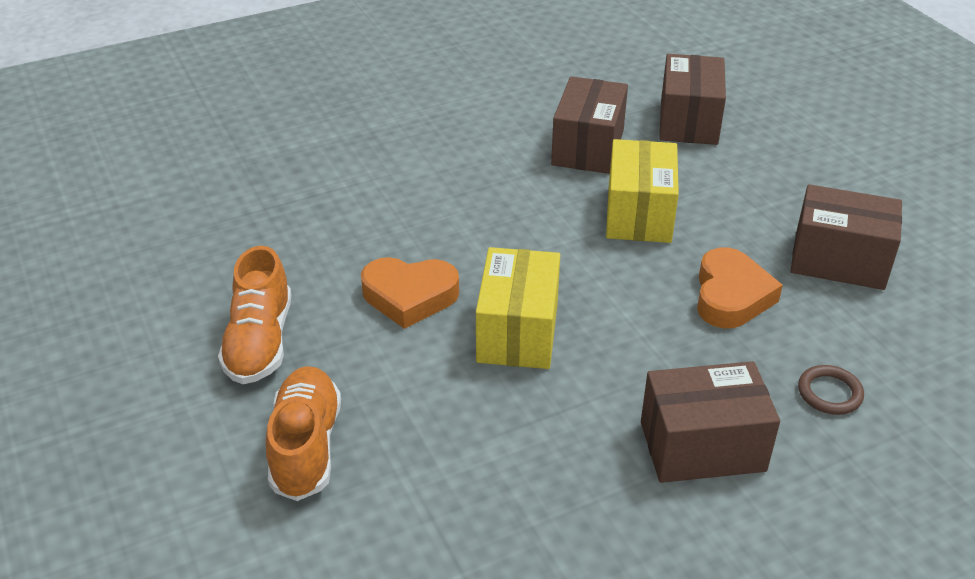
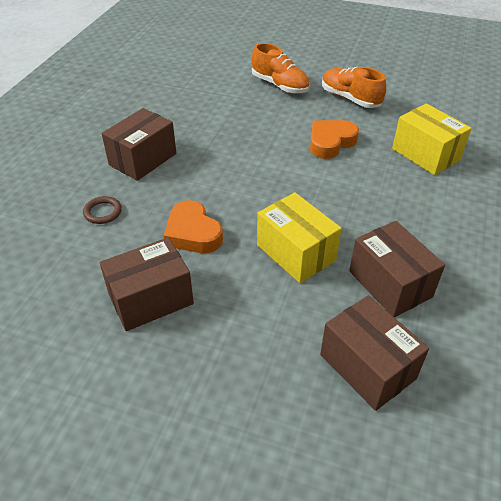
camera: 135 degrees right, 5 degrees up
yellow box [476,247,560,369] -> yellow box moved to [392,103,471,175]

